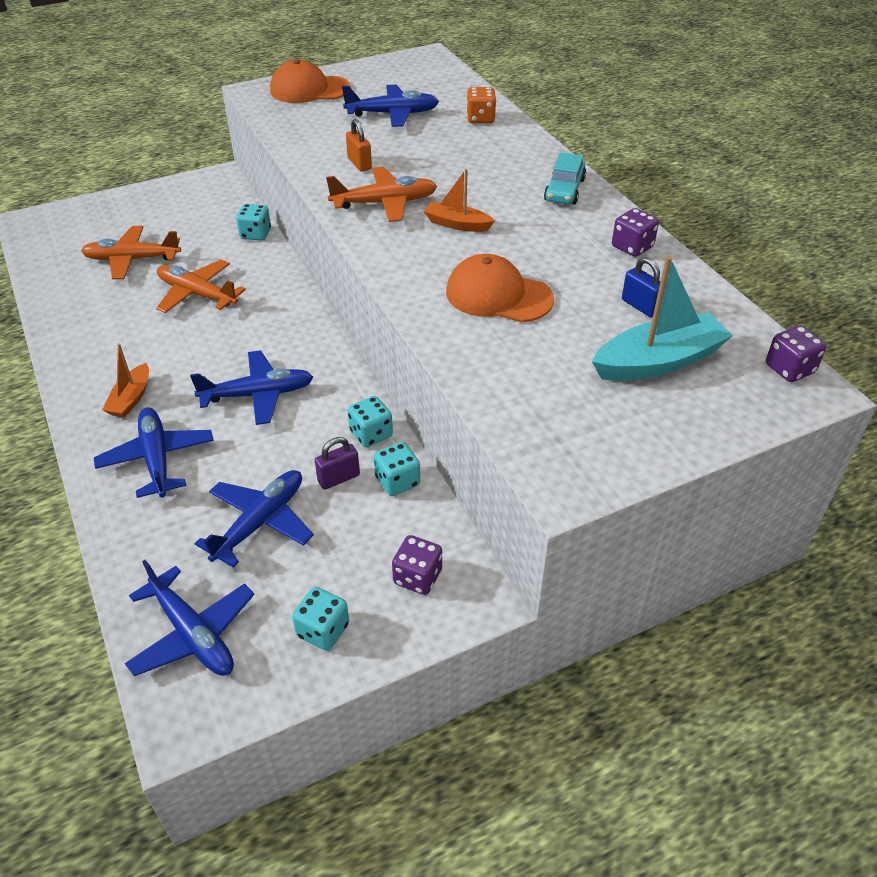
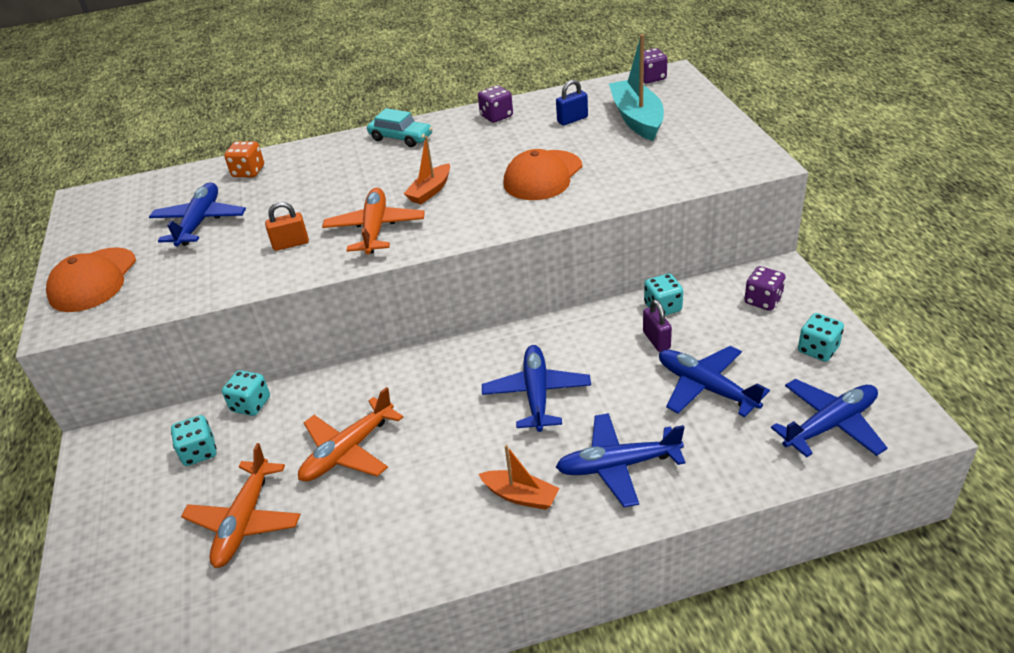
camera: 75 degrees left, 5 degrees down
turquoise dice [348,396,393,447] -> turquoise dice moved to [171,415,216,466]

